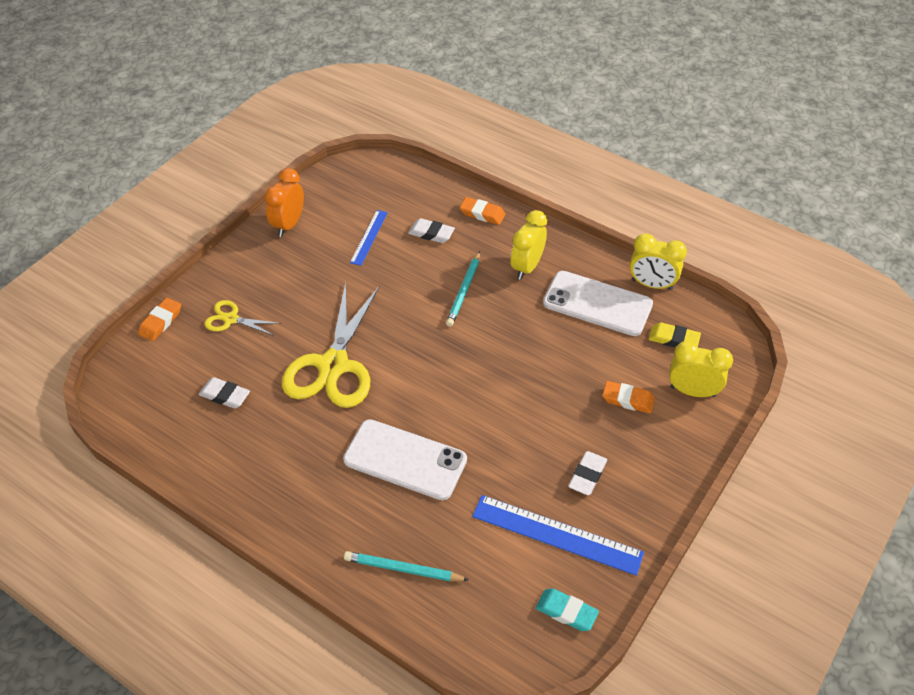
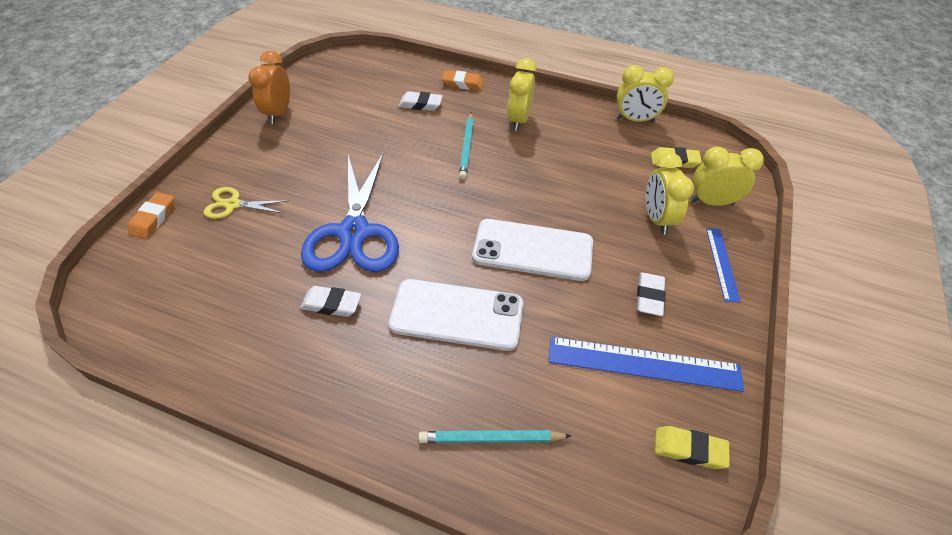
camera: 15 degrees left, 0 degrees up
white eraser [198,377,250,409] -> white eraser moved to [300,286,361,317]
yellow scissors [282,282,380,408] -> blue scissors [301,152,399,272]
blue ruler [350,210,388,266] -> blue ruler moved to [706,228,741,303]
turquoise eraser [536,588,599,631] -> yellow eraser [655,426,730,469]
white phone [543,271,653,336] -> white phone moved to [472,219,593,281]
orange eraser [602,381,655,413] -> yellow clock [646,153,694,234]

